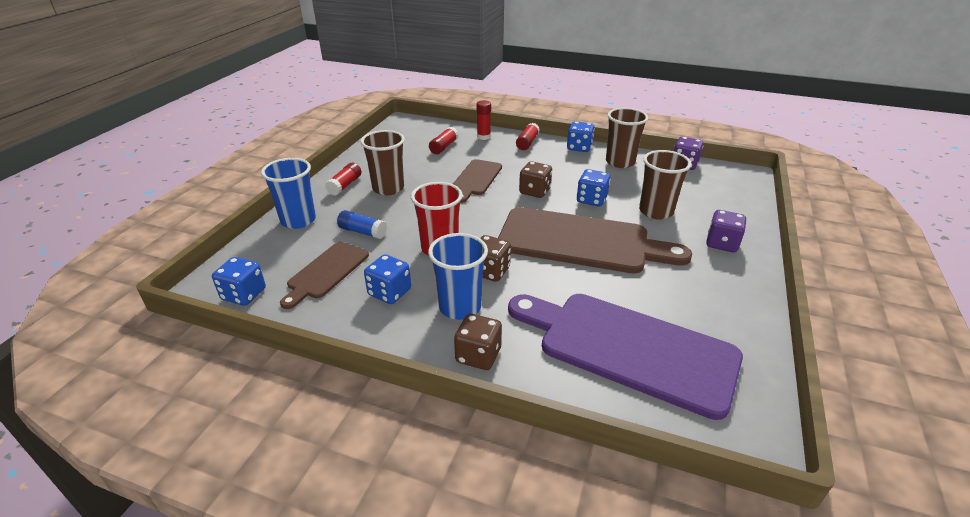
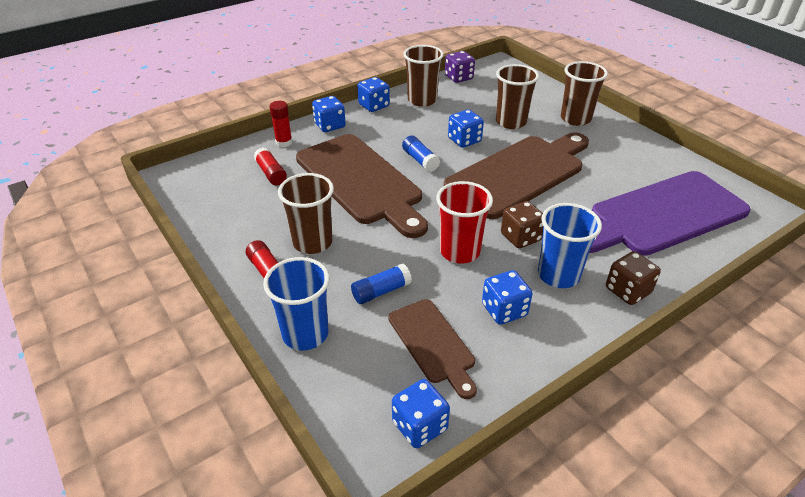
camera: 55 degrees left, 5 degrees up
brown cutting board [453,159,502,203] -> brown cutting board [296,134,428,238], size x1.89
red glue stick [516,123,540,150] -> blue dice [312,96,346,132]
brown dice [519,161,552,198] -> blue glue stick [402,136,440,172]
purple dice [706,210,746,252] -> brown cup [561,61,608,126]

